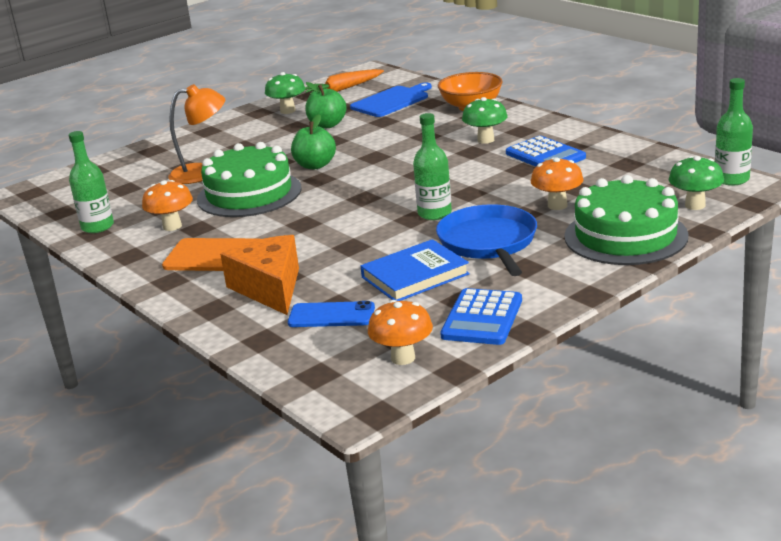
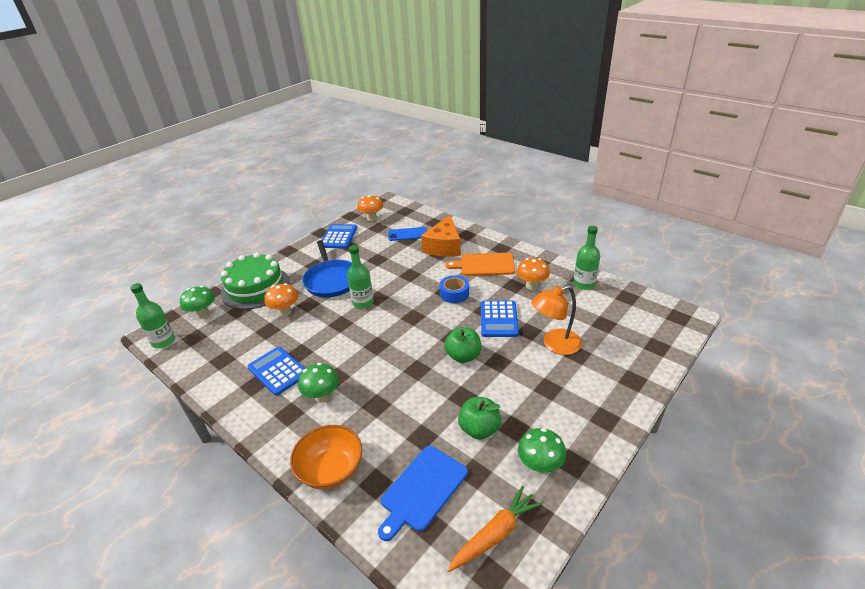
camera: 170 degrees right, 10 degrees up
green cake [197,142,301,217] -> blue calculator [481,301,519,337]
orange cheese [220,235,299,315] -> orange cheese turned 45 degrees clockwise [421,215,461,256]
blue book [360,239,470,301] -> none
none -> blue tape [439,275,469,303]

